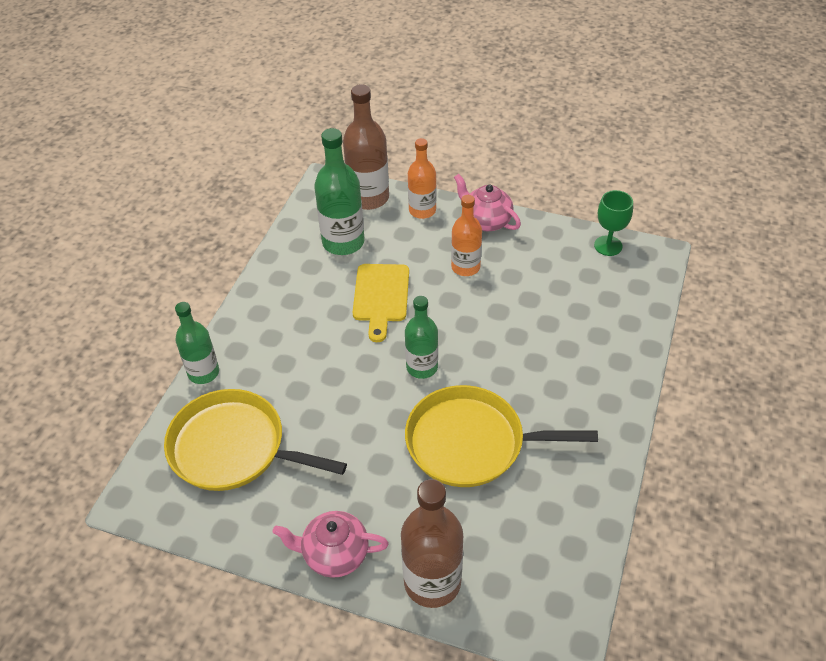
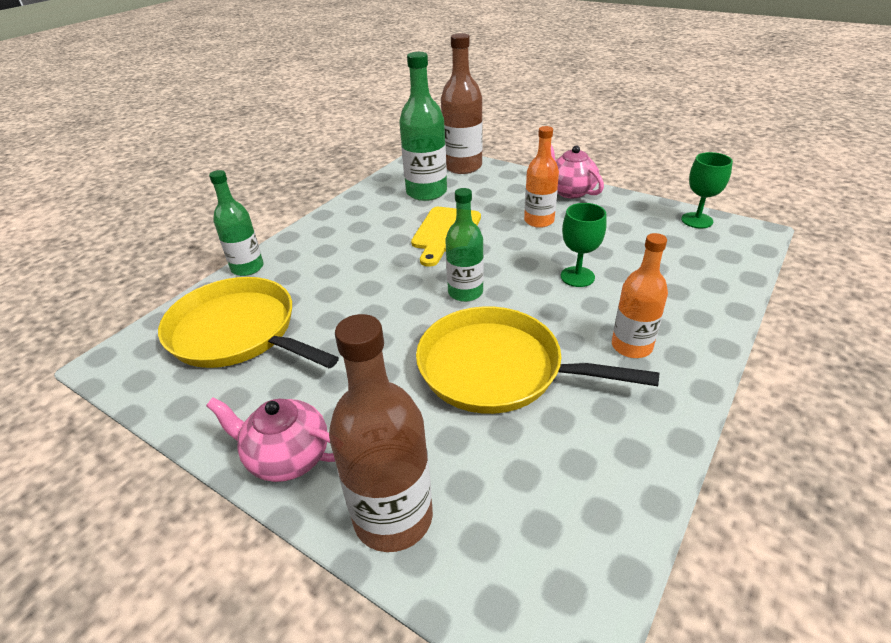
camera: 15 degrees right, 10 degrees down
orange bottle [408,138,436,219] -> orange bottle moved to [612,233,668,358]
none -> green goblet [561,203,607,287]

